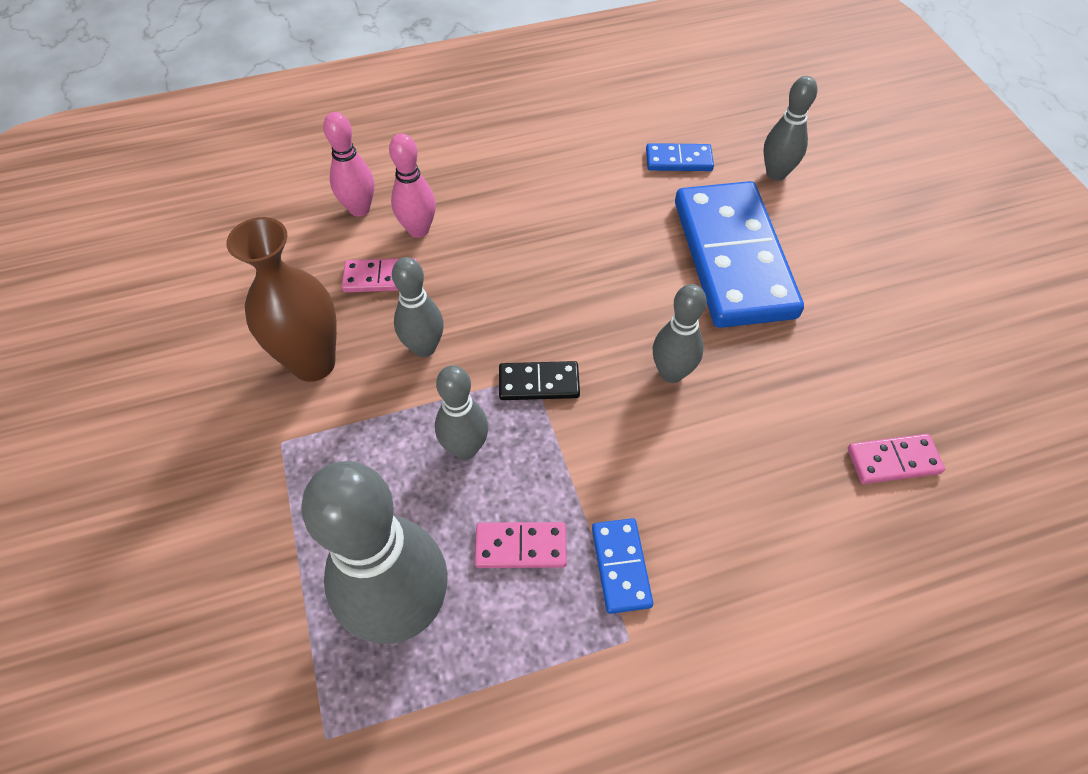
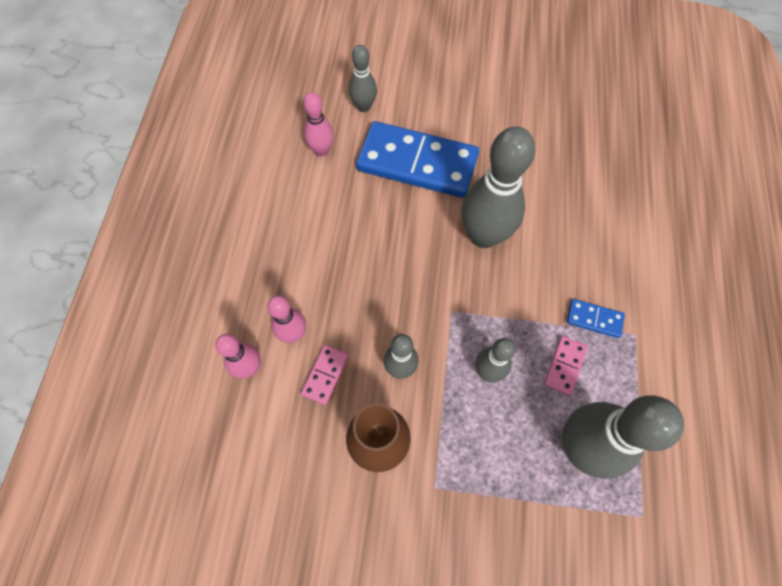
camera: 65 degrees left, 10 degrees up
black domino [499,361,580,400] -> none
blue domino [646,143,714,171] -> pink bowling pin [303,92,334,157]
grey bowling pin [653,284,707,383] -> grey bowling pin [461,126,535,248], size x1.88
pink domino [848,434,945,484] -> none

